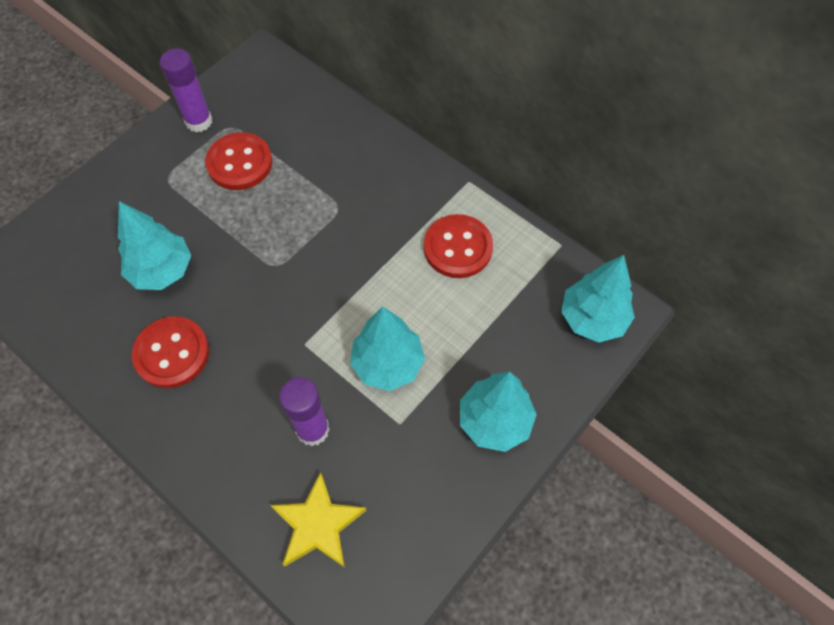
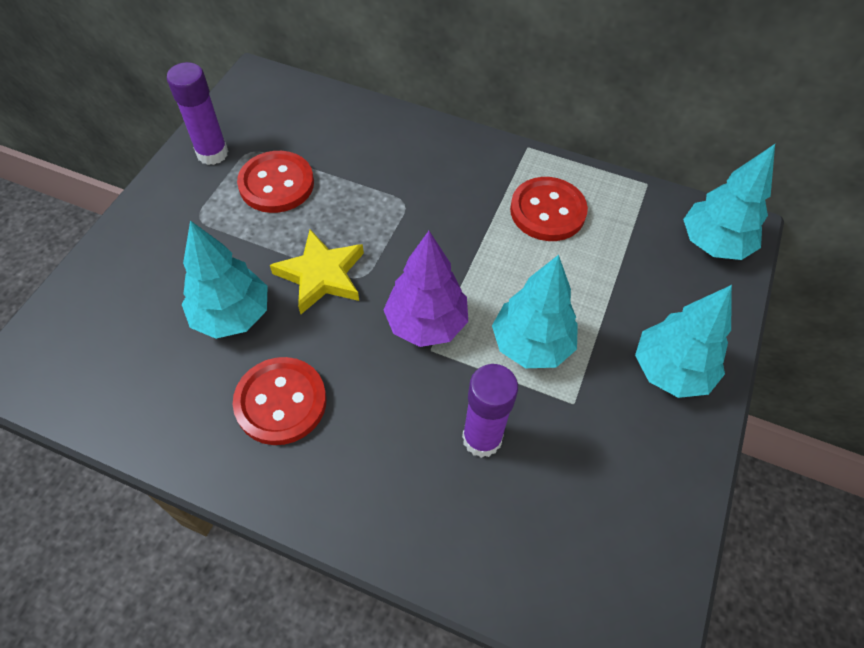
camera: 20 degrees left, 5 degrees down
yellow star [270,472,367,568] -> yellow star moved to [270,229,364,314]
none -> purple tree [384,231,468,347]

